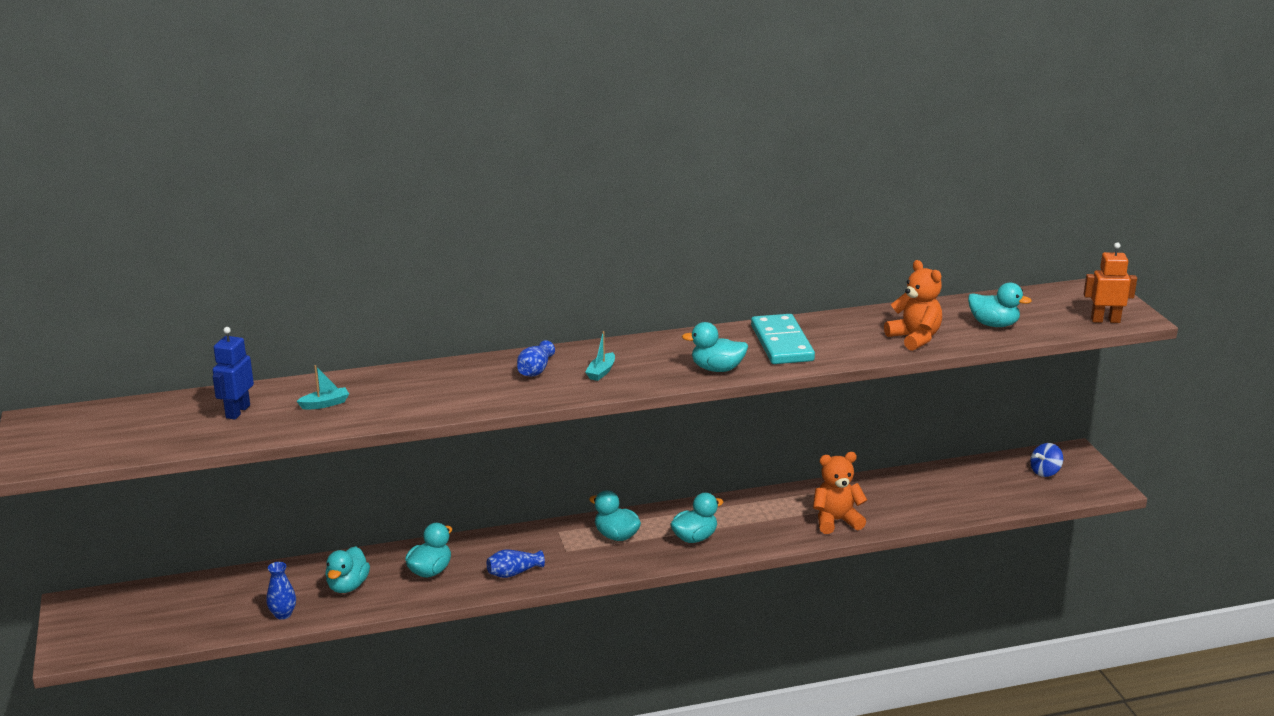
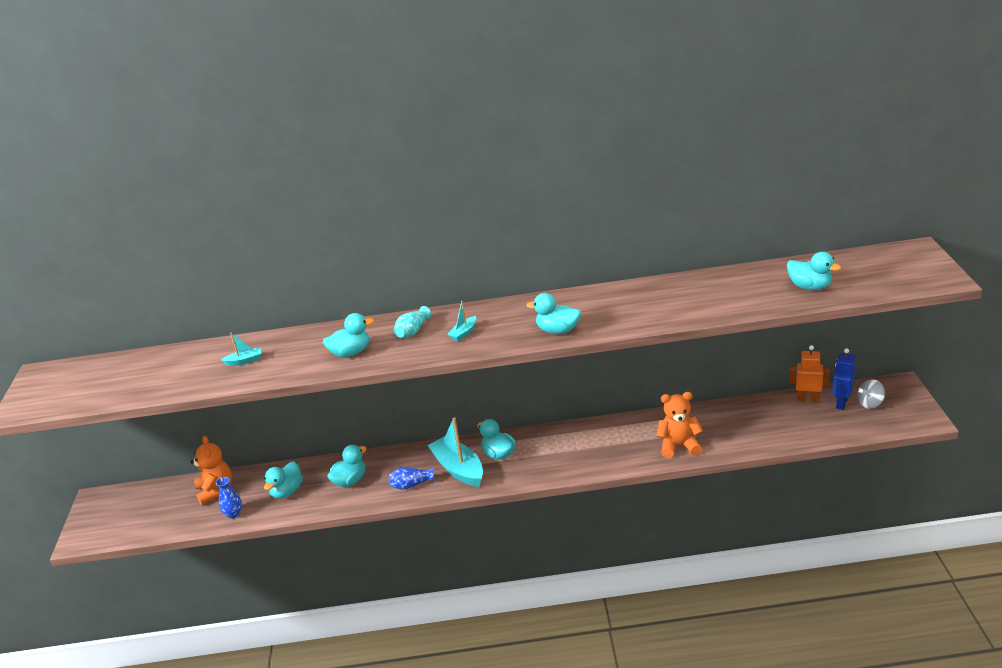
camera: 15 degrees right, 5 degrees up
blue robot [213,327,254,420] -> blue robot moved to [832,348,856,410]
blue vase [517,340,555,377] -> turquoise vase [394,306,431,338]
turquoise duck [670,493,723,543] -> turquoise duck moved to [323,313,374,357]
turquoise domino [751,314,815,364] -> none
orange teddy bear [884,260,942,351] -> orange teddy bear moved to [191,436,232,505]
blue spinning top [1030,443,1063,477] -> grey spinning top [857,379,885,409]
orange robot [1084,242,1137,323] -> orange robot moved to [789,345,830,403]
none -> turquoise boat [427,417,483,487]

